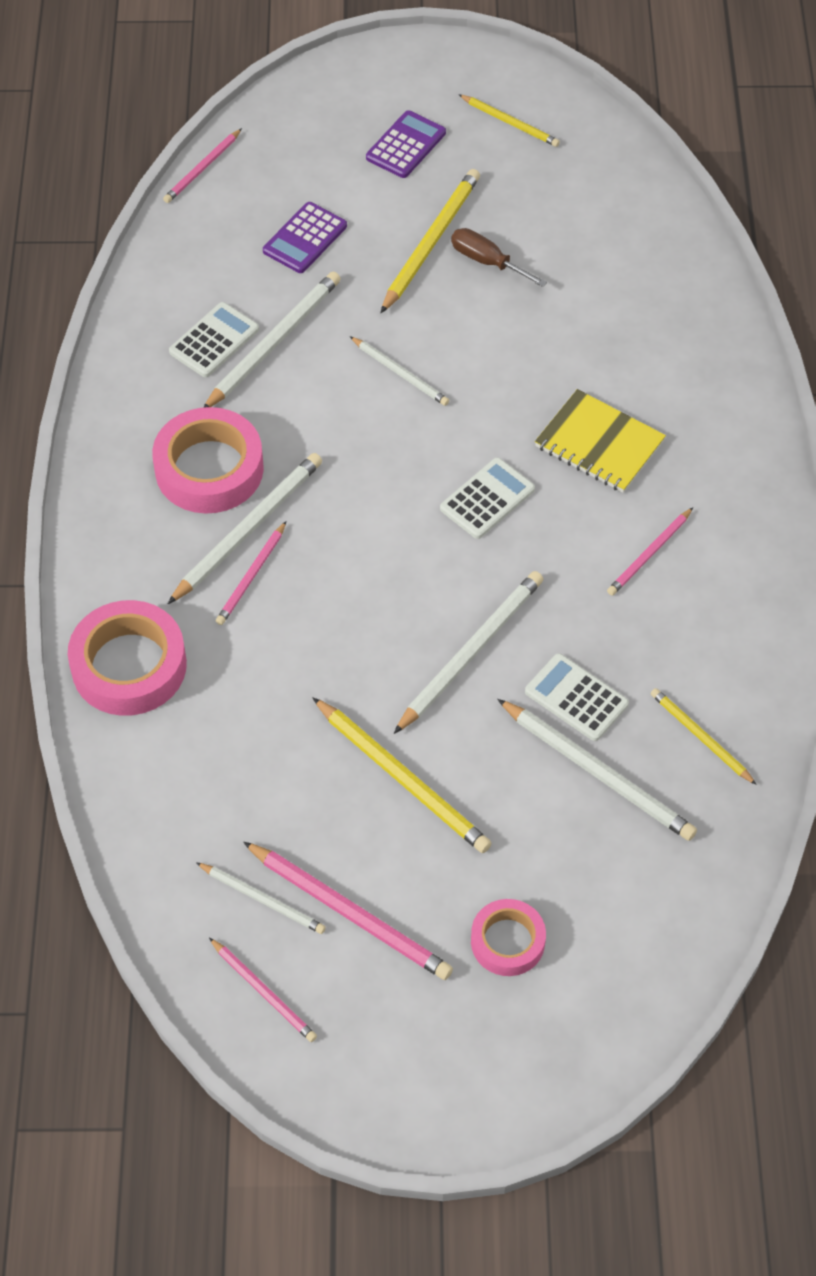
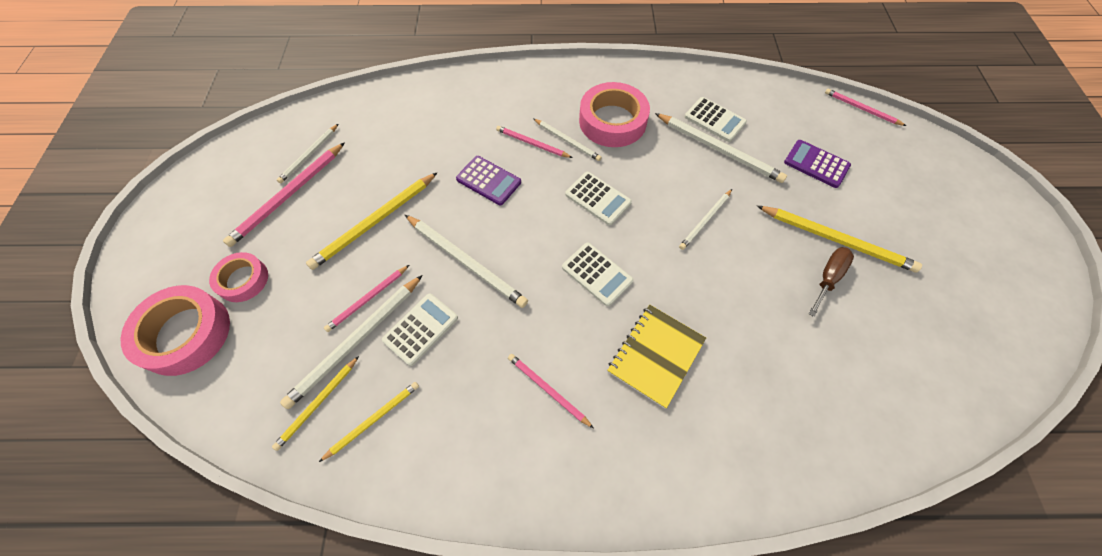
camera: 90 degrees right, 5 degrees up
pink tape [68,600,187,716] -> pink tape moved to [121,285,230,376]
white pencil [168,453,322,604] -> white pencil [534,119,602,161], size x0.60
pink pencil [209,938,317,1042] -> pink pencil moved to [324,265,409,332]
purple calculator [366,110,446,178] -> purple calculator moved to [456,156,521,206]
yellow pencil [458,94,560,147] -> yellow pencil moved to [272,356,359,451]
none -> white calculator [565,172,632,225]

